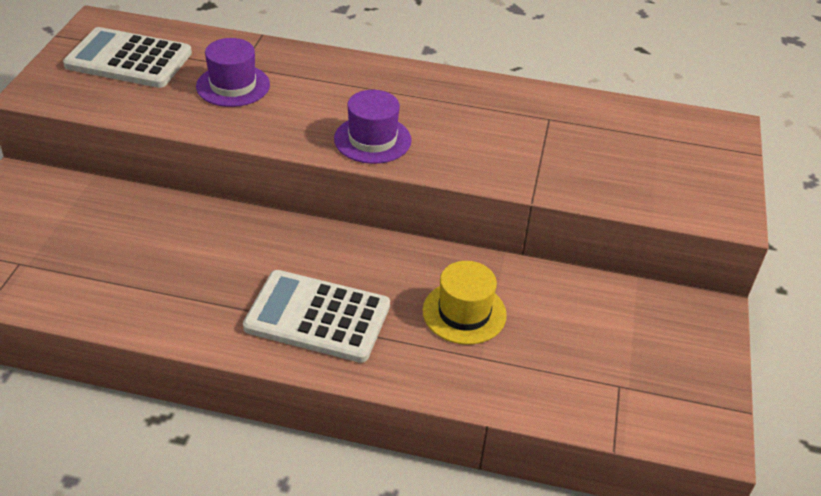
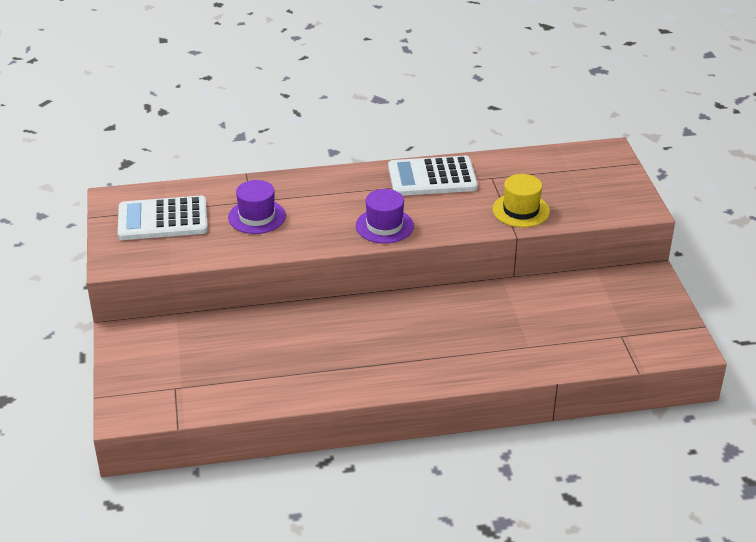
camera: 20 degrees left, 5 degrees down
white calculator [243,270,390,363] -> white calculator moved to [388,156,478,196]
yellow hat [423,261,507,345] -> yellow hat moved to [492,174,550,227]

